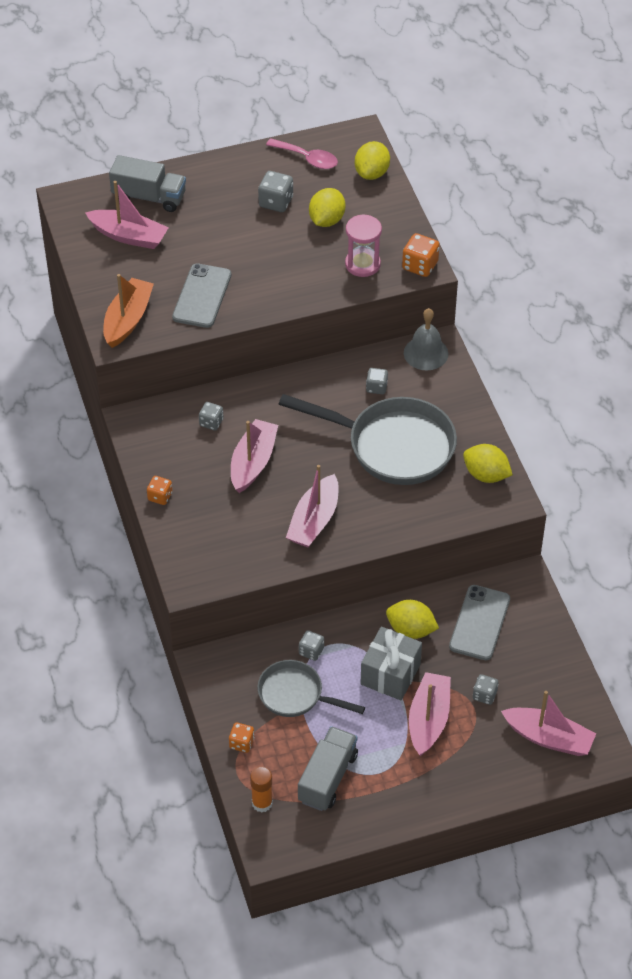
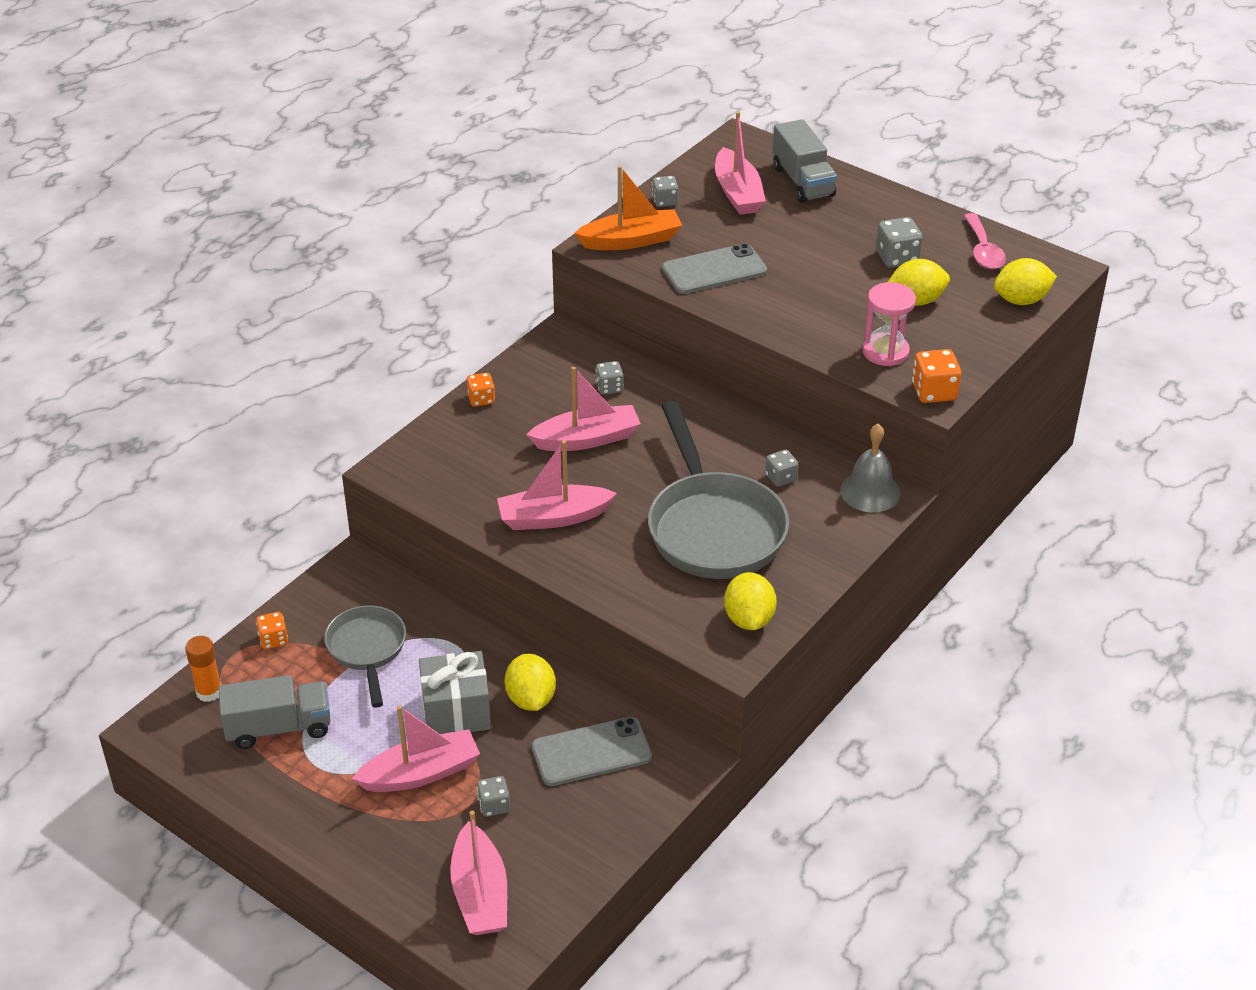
camera: 55 degrees right, 10 degrees down
grey dice [299,630,324,661] -> grey dice moved to [652,176,678,207]

